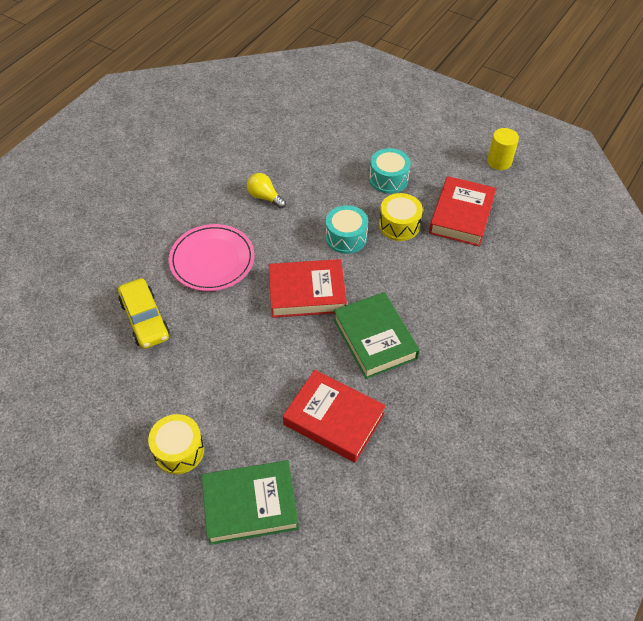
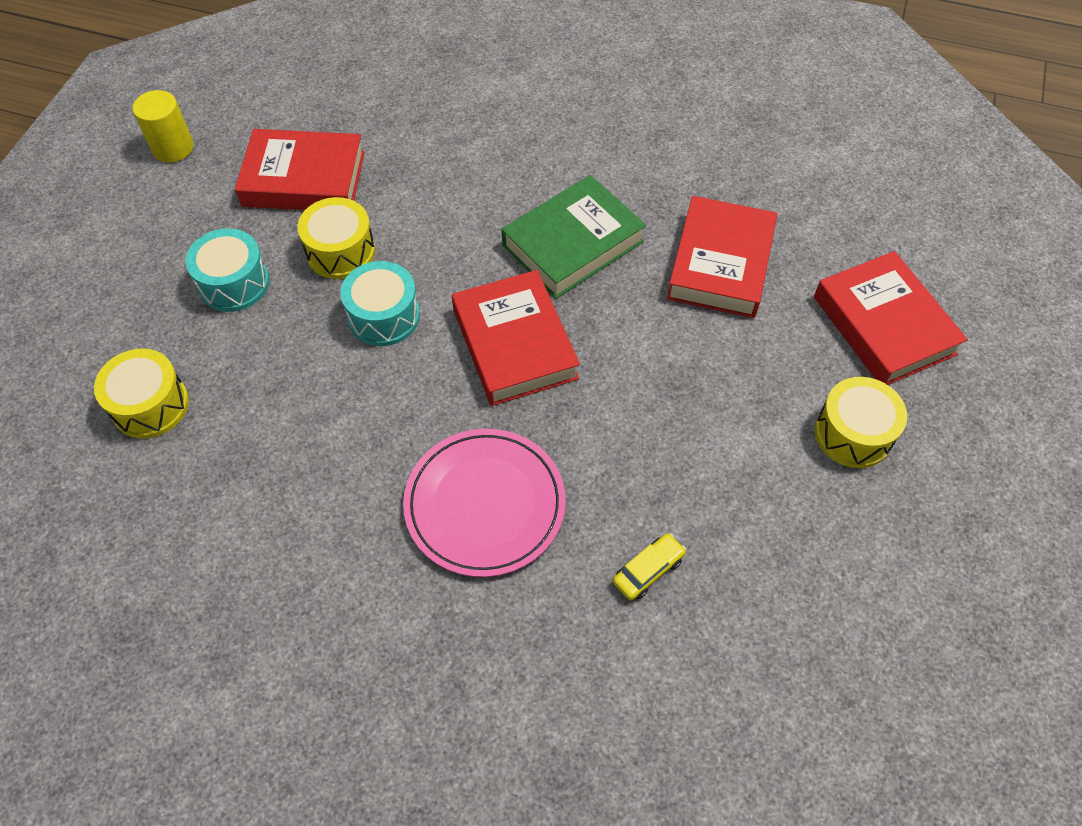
camera: 105 degrees left, 5 degrees up
yellow car [118,278,170,349] -> yellow car [613,533,686,601], size x0.53
green book [201,460,299,545] -> red book [814,251,968,385]
yellow light bulb [247,173,286,209] -> none
none -> yellow drum [94,349,189,439]

